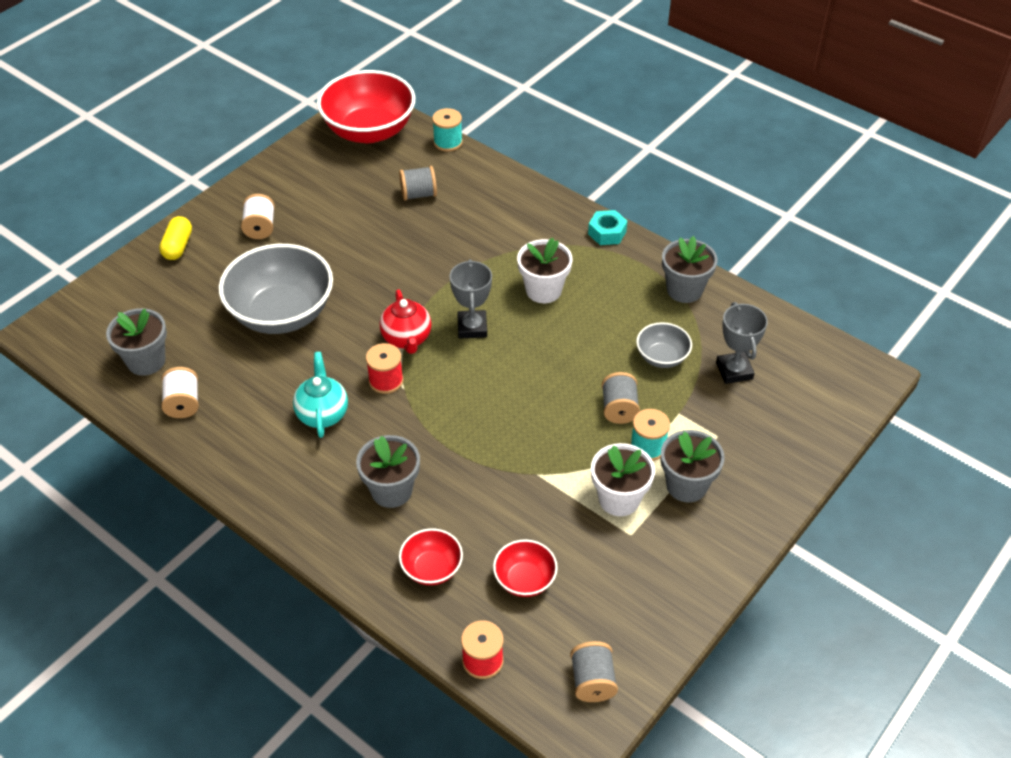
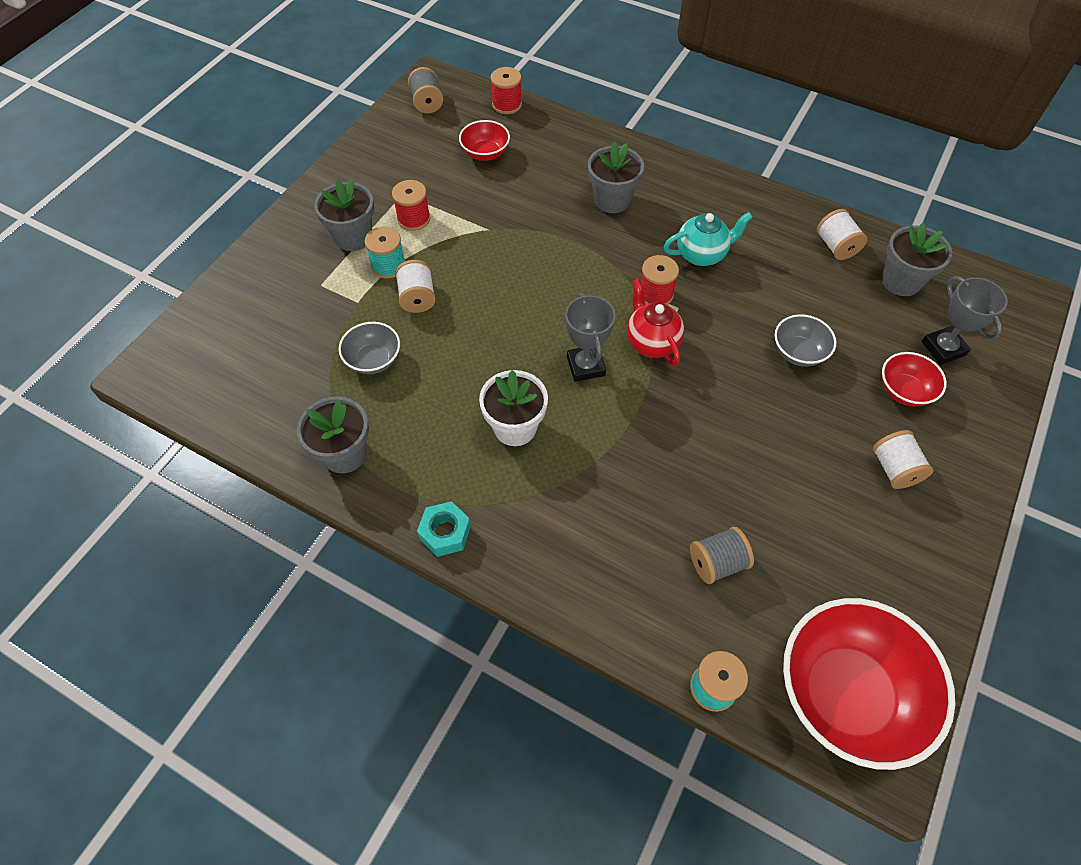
camera: 170 degrees right, 10 degrees up
yellow capsule [159,216,192,260] -> none
grey bowl [219,244,333,334] -> grey bowl [775,314,837,367], size x0.48
turquoise teapot [293,352,348,438] -> turquoise teapot turned 90 degrees counterclockwise [663,212,753,266]
red bowl [399,528,463,585] -> red bowl moved to [882,352,947,407]
white flower pot [591,443,655,516] -> red spool [392,180,430,231]
grey spool [602,372,640,424] -> white spool [395,260,436,313]
grey trophy [716,302,768,384] -> grey trophy moved to [922,276,1008,365]

